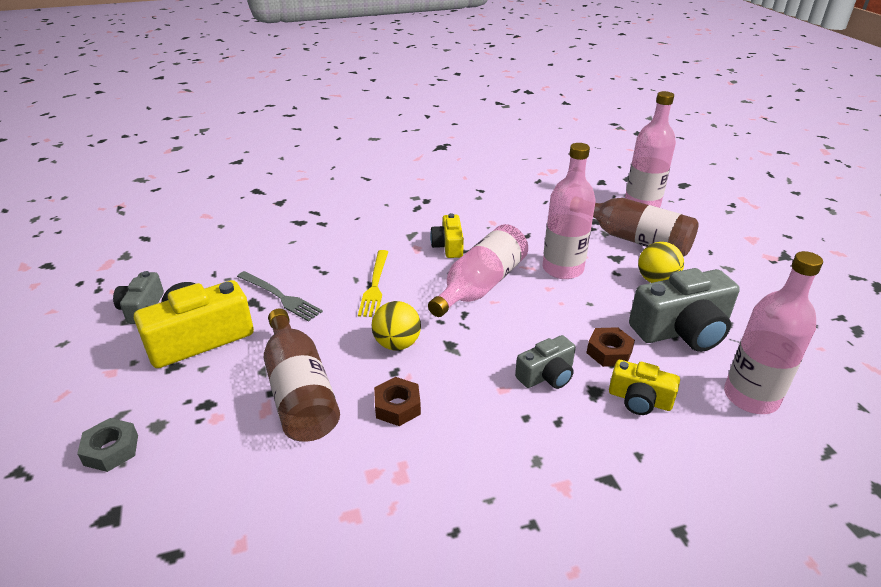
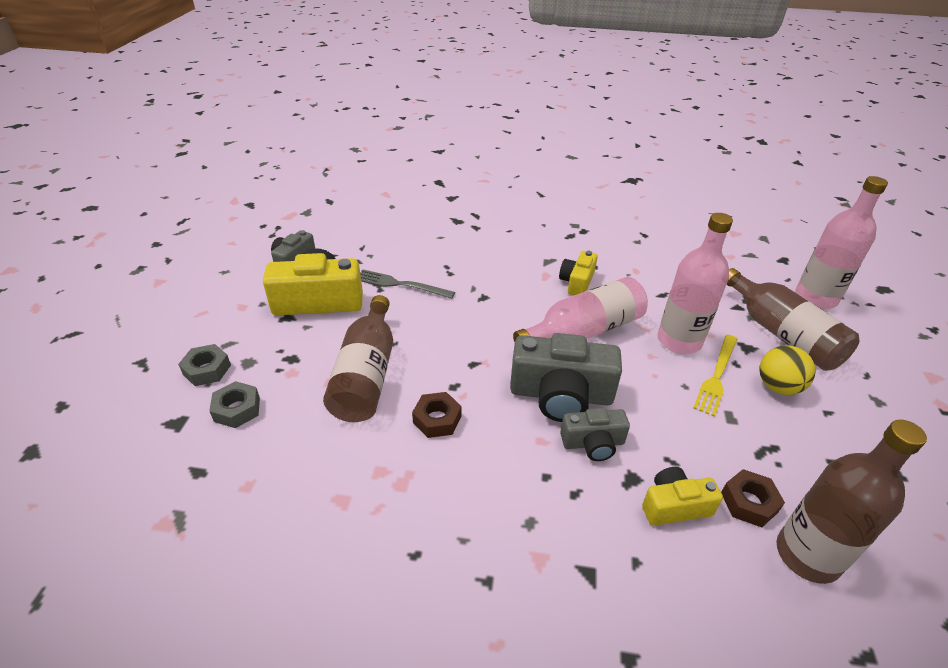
camera: 25 degrees right, 5 degrees up
grey fork [237,271,323,322] -> grey fork turned 135 degrees clockwise [360,270,455,299]
yellow fork [358,250,388,317] -> yellow fork moved to [693,335,737,417]
yellow ball [371,301,421,350] -> none
brown nut [587,327,635,367] -> brown nut moved to [721,469,785,527]
yellow camera [609,360,680,415] -> yellow camera turned 120 degrees clockwise [642,467,723,526]
grey camera [629,268,740,352] -> grey camera moved to [510,333,622,422]
pink bottle [724,251,823,414] -> brown bottle [776,420,927,584]
none -> grey nut [209,381,260,428]

